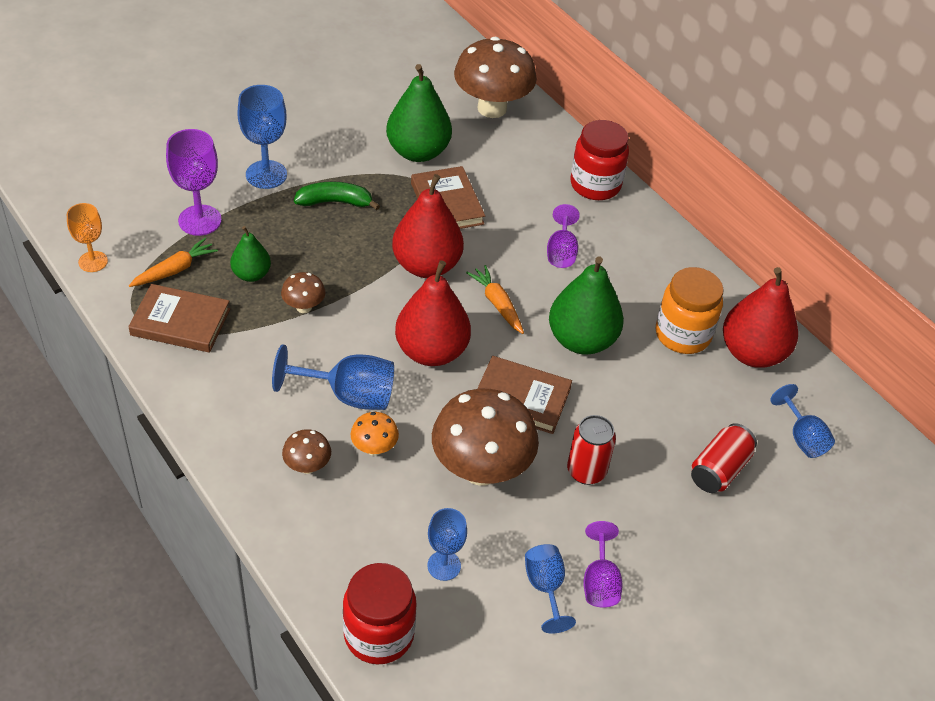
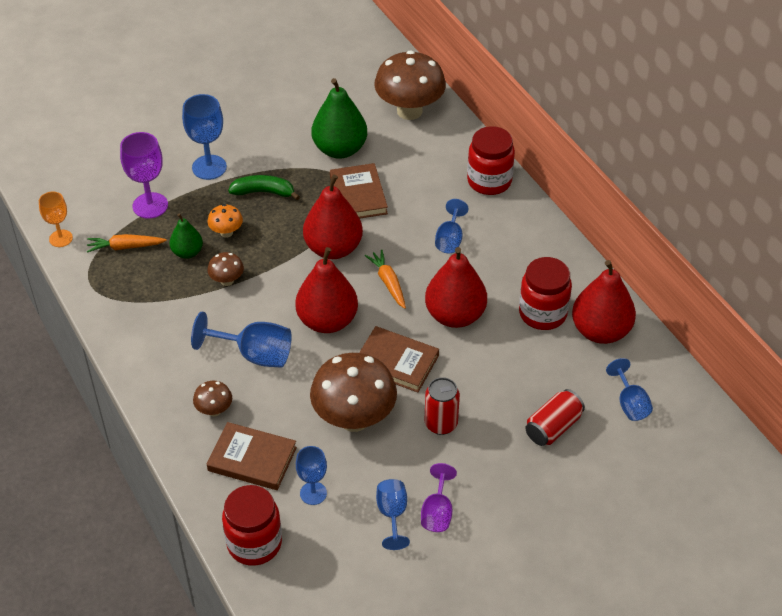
camera: 10 degrees right, 0 degrees up
brown book [128,284,230,353] -> brown book moved to [207,422,297,490]
orange carrot [129,238,218,287] -> orange carrot turned 150 degrees counterclockwise [87,234,167,253]
orange mushroom [351,412,399,456] -> orange mushroom moved to [208,204,243,238]
purple goblet [547,204,580,268] -> blue goblet [435,199,468,253]
green pear [549,256,624,355] -> red pear [425,247,487,328]
orange jar [656,267,724,354] -> red jar [519,257,572,330]

